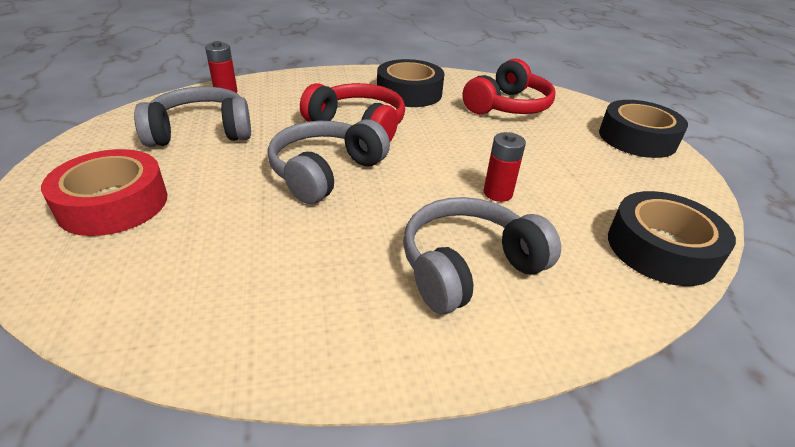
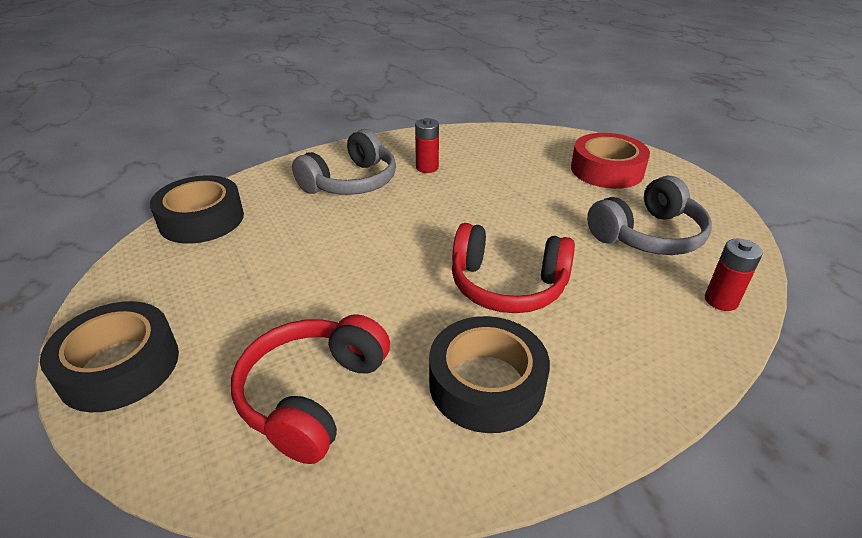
camera: 165 degrees right, 0 degrees up
grey headphones [268,119,390,204] -> none
red battery [483,132,526,202] -> red battery moved to [415,118,439,173]

